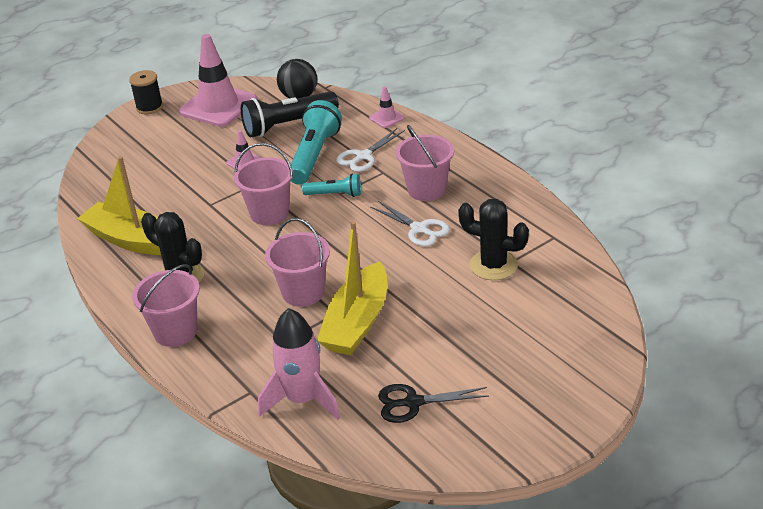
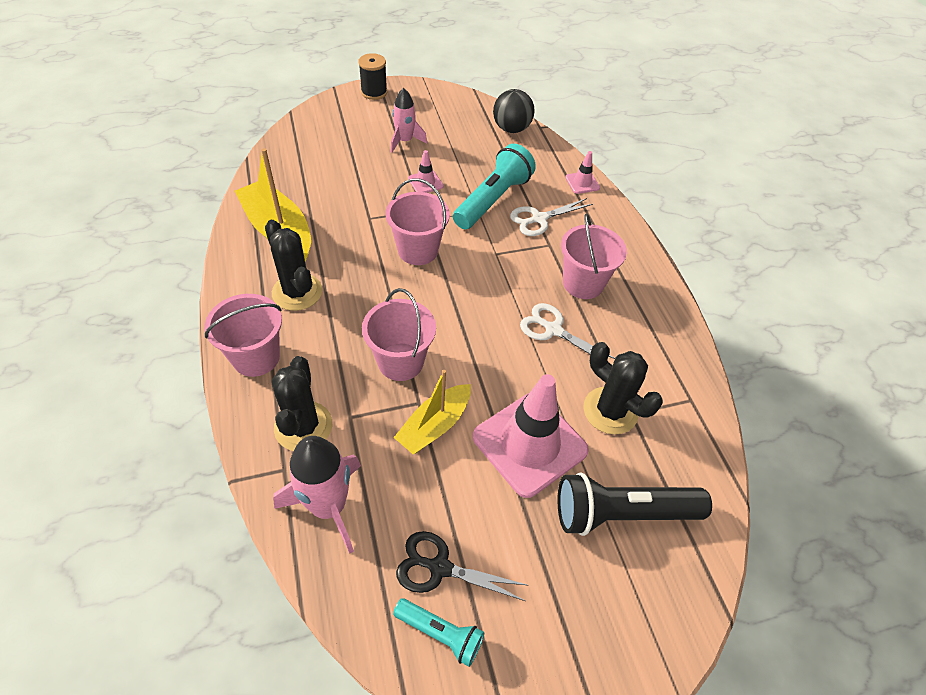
camera: 15 degrees right, 15 degrees up
pink traffic cone [179,34,257,127] -> pink traffic cone moved to [473,374,589,498]
black flashlight [241,91,339,138] -> black flashlight moved to [558,472,712,536]
turquoise flashlight [302,174,361,197] -> turquoise flashlight moved to [393,598,484,667]
yellow boat [317,221,387,355] -> yellow boat [394,370,471,454], size x0.67
white scissors [370,201,450,247] -> white scissors turned 150 degrees clockwise [520,303,615,359]
none -> black cactus [272,356,332,451]
none -> pink rocket [391,88,427,152]

